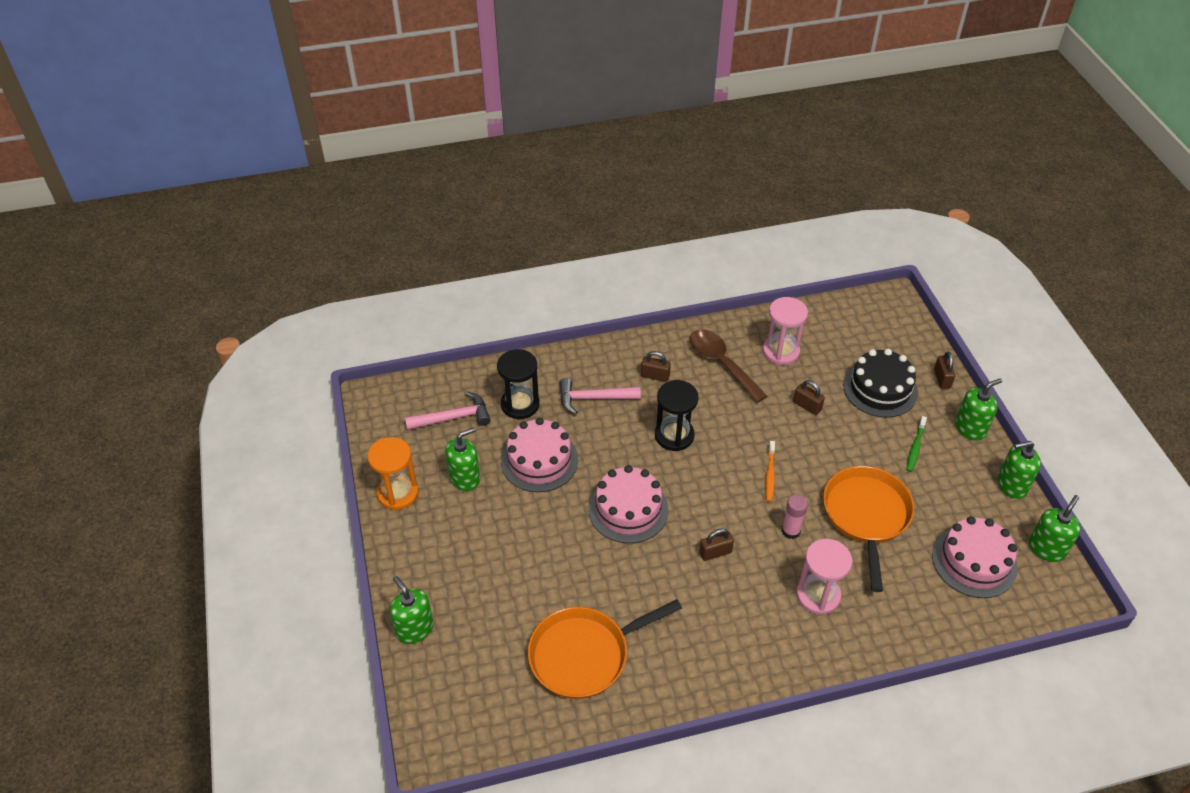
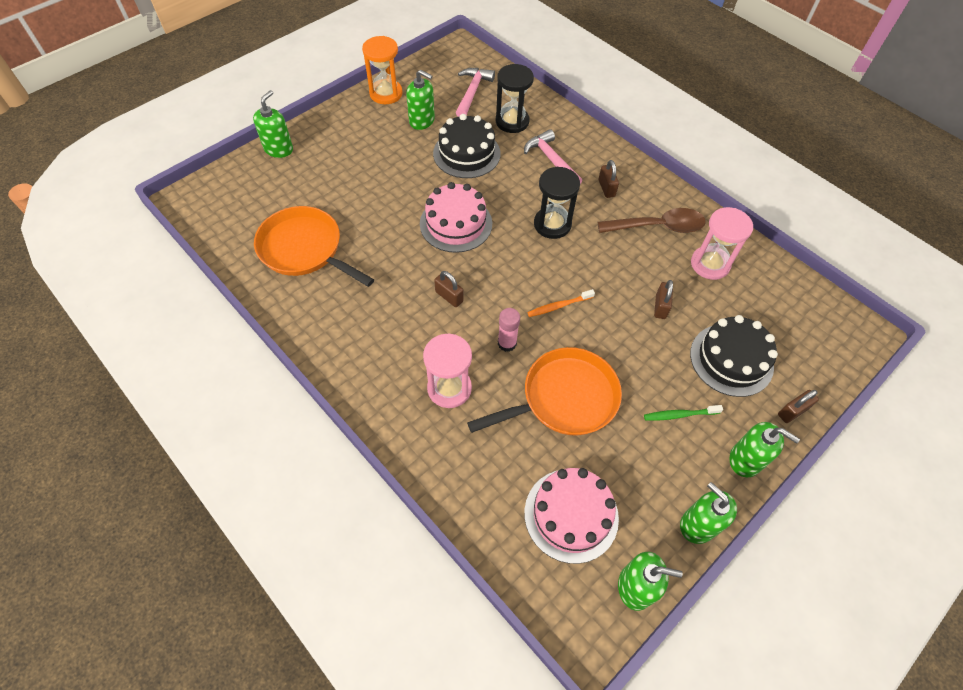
camera: 60 degrees right, 10 degrees up
pink hammer [405,391,490,430] -> pink hammer turned 120 degrees counterclockwise [456,68,495,117]
pink cake [501,418,578,492] -> black cake [433,114,501,178]
brown spoon [690,329,767,403] -> brown spoon turned 60 degrees clockwise [598,208,706,233]

